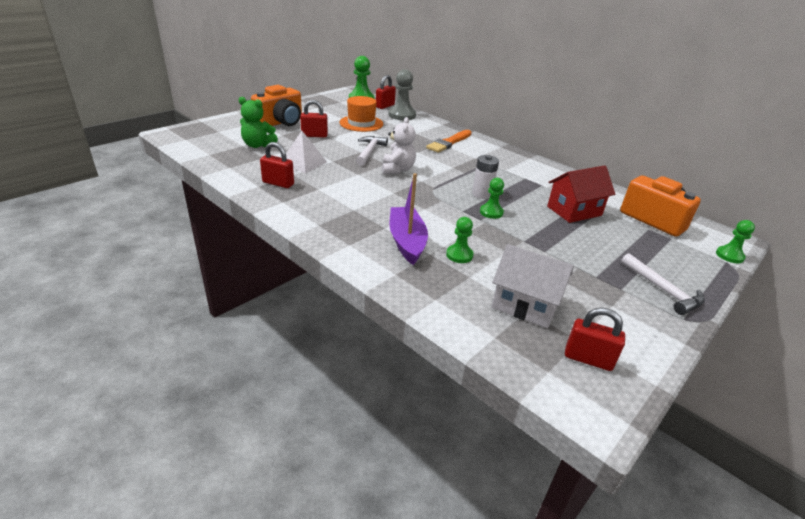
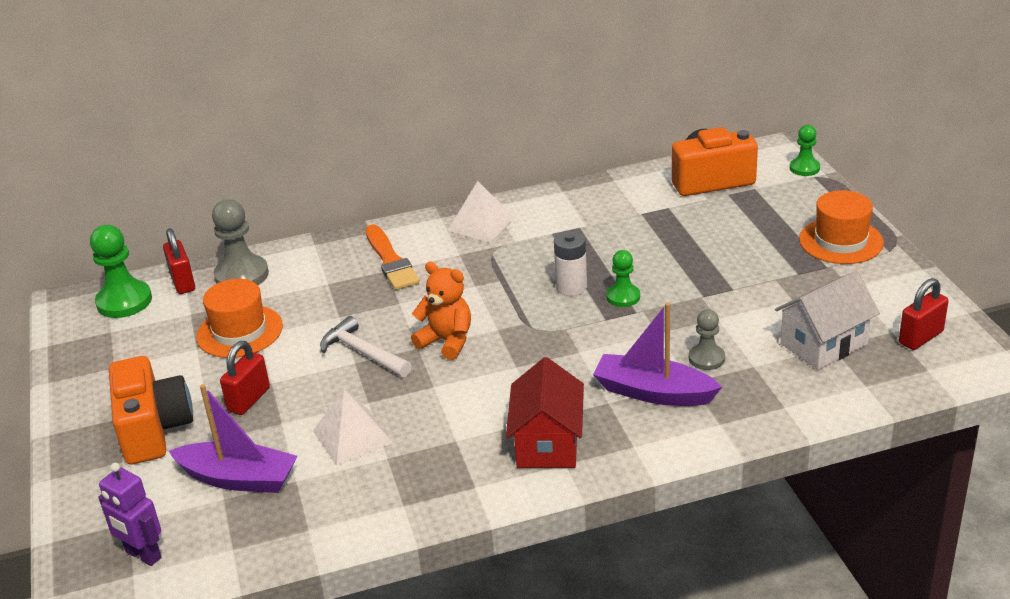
camera: 55 degrees left, 0 degrees up
green teddy bear [238,97,278,148] -> purple boat [169,384,298,493]
red padlock [260,142,294,188] -> none
white teddy bear [382,117,416,174] -> orange teddy bear [411,262,471,360]
green pawn [446,217,474,263] -> grey pawn [689,309,725,370]
red house [547,165,615,223] -> red house moved to [506,357,584,468]
white hammer [621,253,705,315] -> orange hat [799,190,884,264]
none -> purple robot [98,463,161,566]
none -> white pyramid [448,181,515,243]

